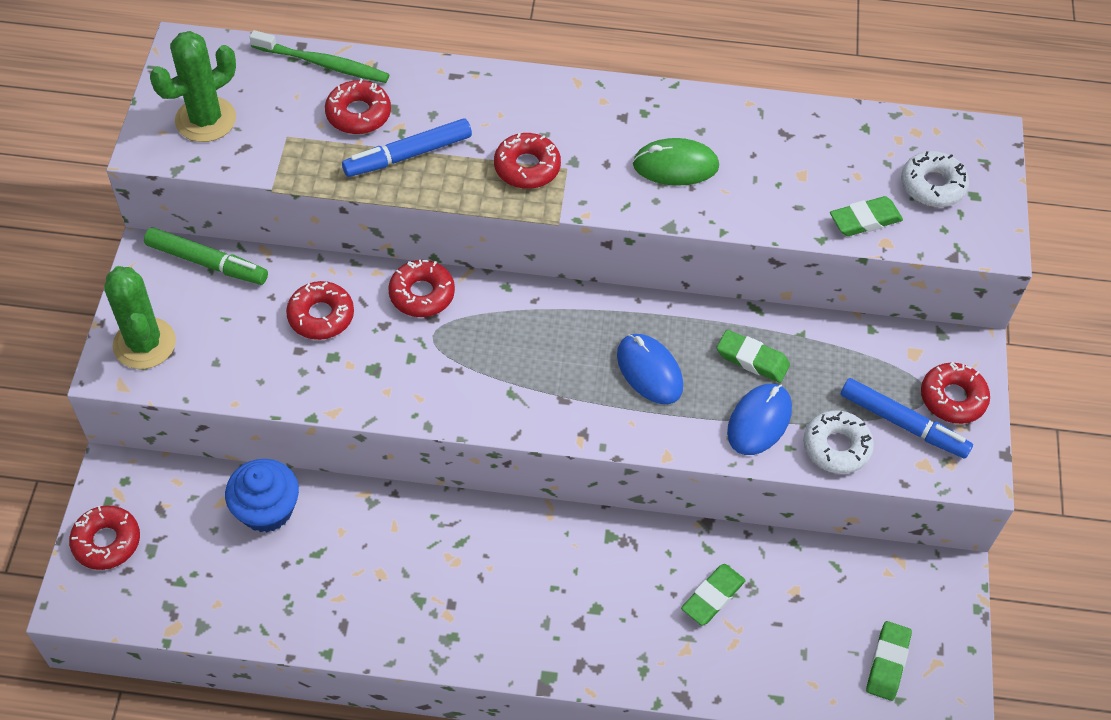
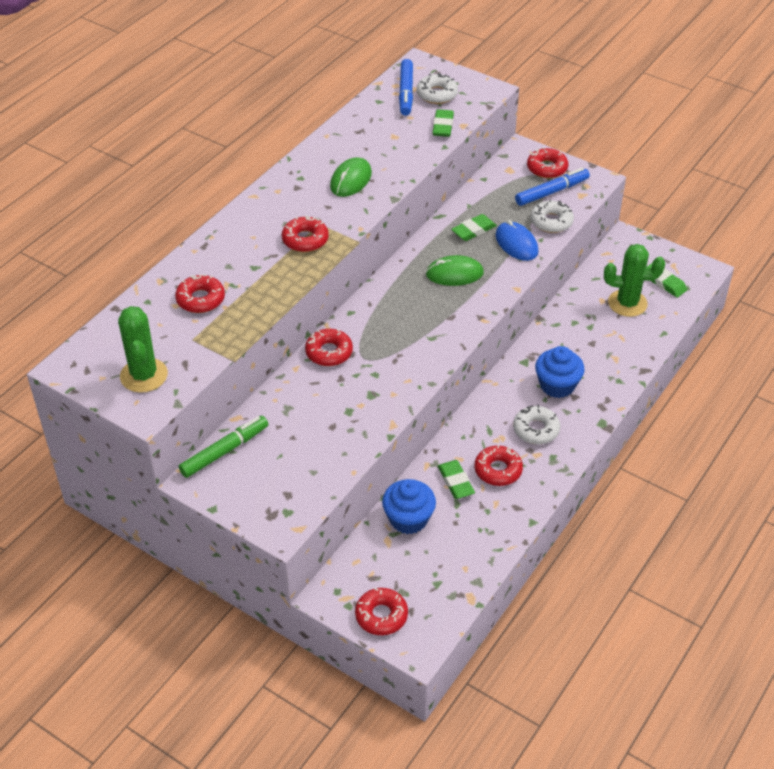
camera: 60 degrees left, 10 degrees down
green cactus [104,266,176,369] -> green cactus moved to [604,244,665,317]
green toothbrush [250,30,390,83] -> none
red donut [286,281,354,340] -> red donut moved to [474,445,523,486]
blue marker [342,118,472,177] -> blue marker moved to [399,59,413,116]
blue mouse [617,334,683,404] -> green mouse [426,255,484,286]
green eraser [681,564,746,625] -> green eraser moved to [438,460,475,499]
none -> white donut [513,405,561,444]
none -> blue cupcake [535,346,585,398]

